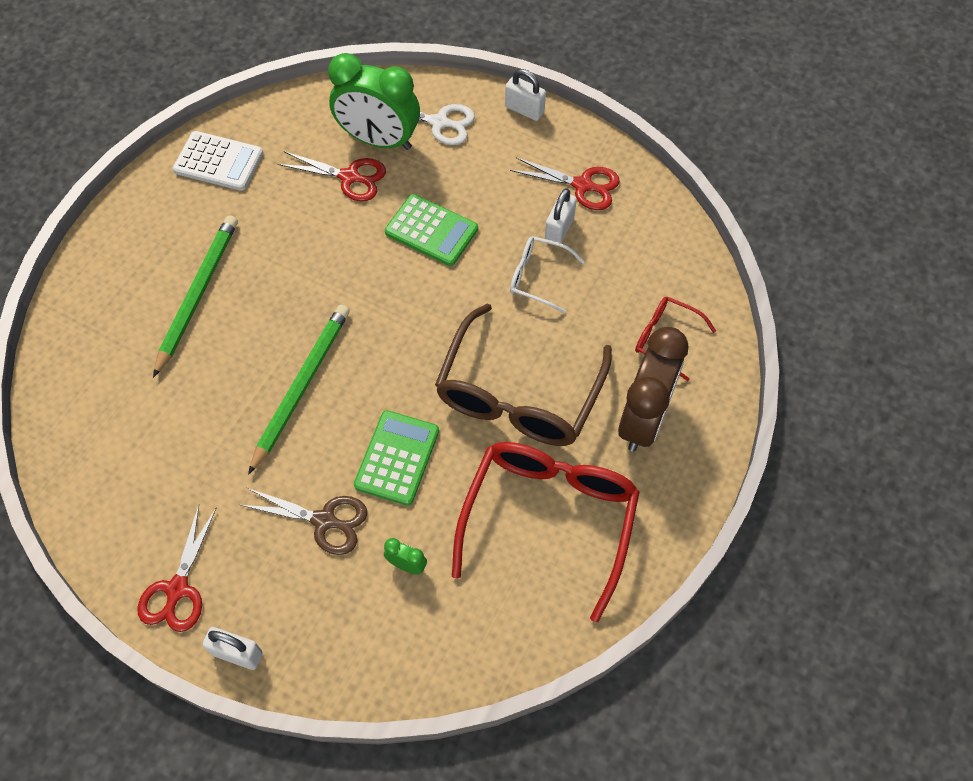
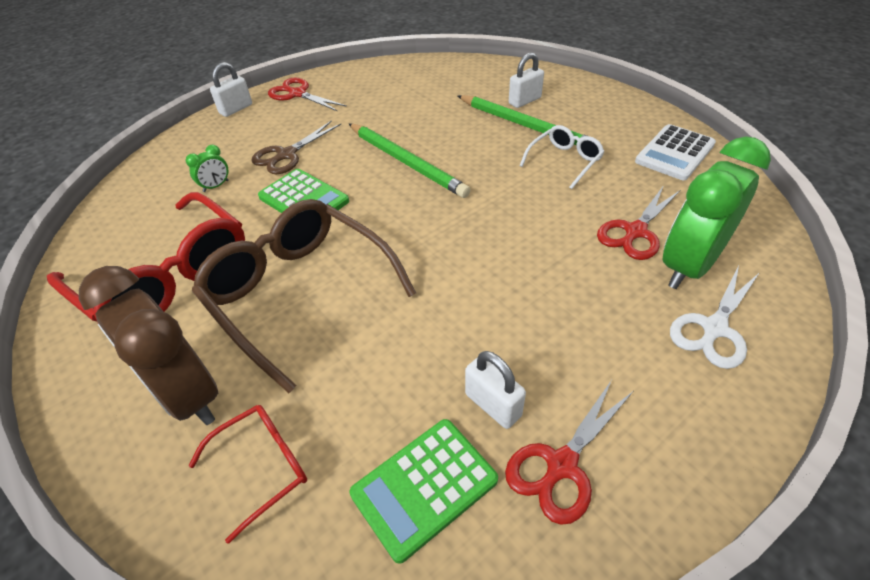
camera: 115 degrees right, 15 degrees down
green calculator [385,194,478,266] -> green calculator moved to [349,419,498,564]
white padlock [505,69,546,121] -> white padlock moved to [509,53,544,108]
white glasses [510,236,584,314] -> white glasses moved to [520,125,604,189]

